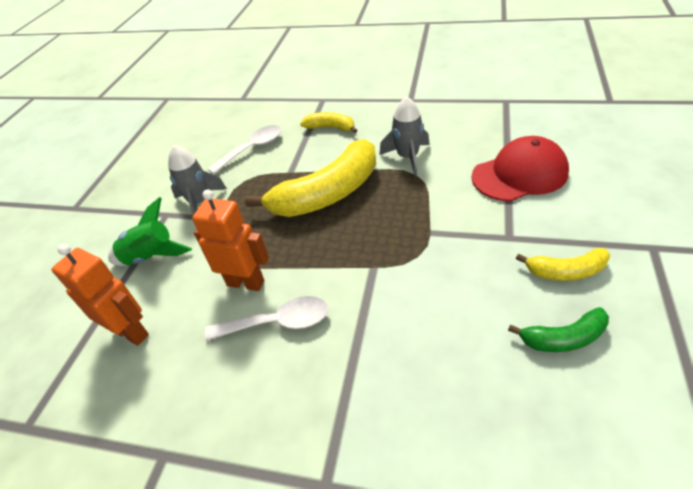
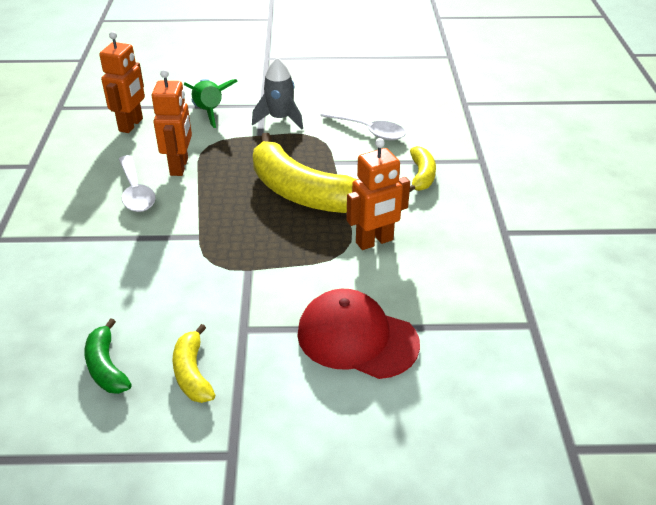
camera: 70 degrees right, 5 degrees down
grey rocket [379,96,430,176] -> orange robot [347,138,410,250]
red cap [471,136,569,202] -> red cap turned 150 degrees clockwise [297,289,420,379]

